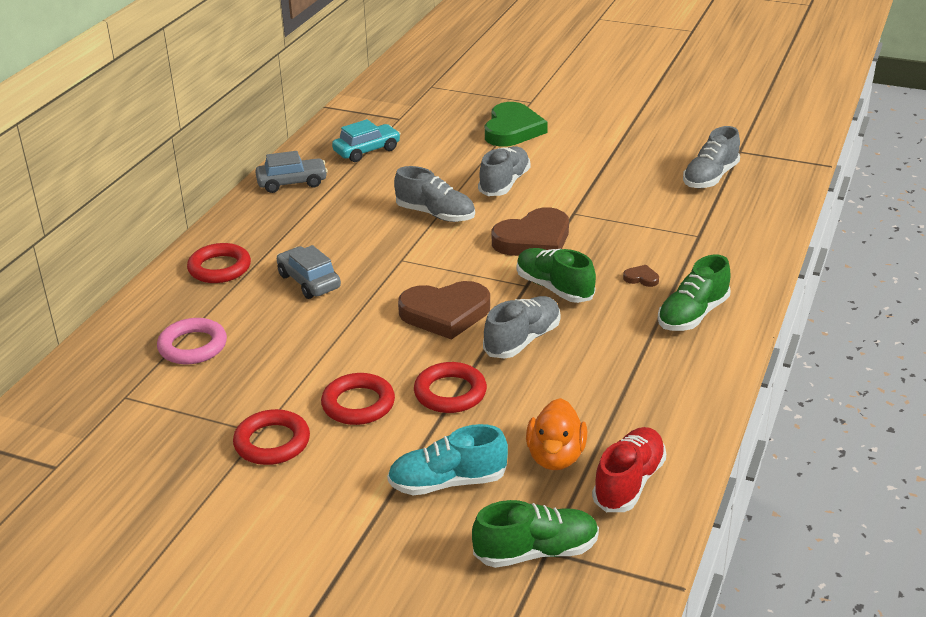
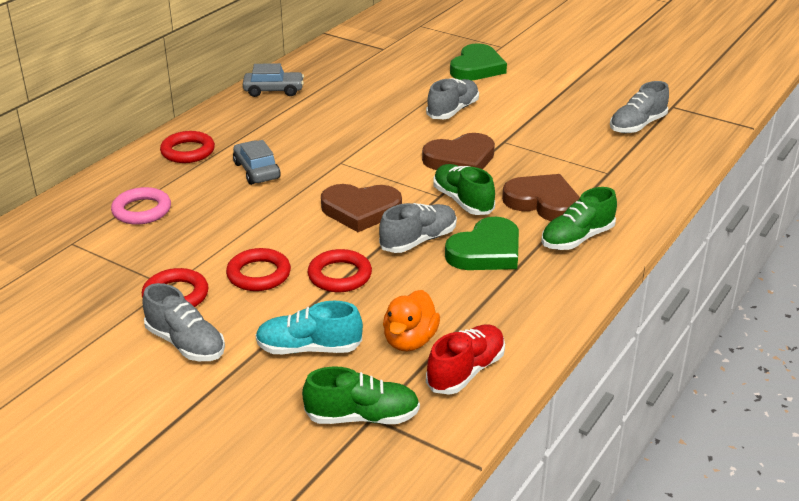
camera: 10 degrees right, 0 degrees up
turquoise car [332,119,401,162] -> none
grey shoe [394,166,475,222] -> grey shoe moved to [142,283,225,361]
brown heart [623,265,659,287] -> brown heart [502,174,580,221], size x2.48
none -> green heart [445,217,519,270]

